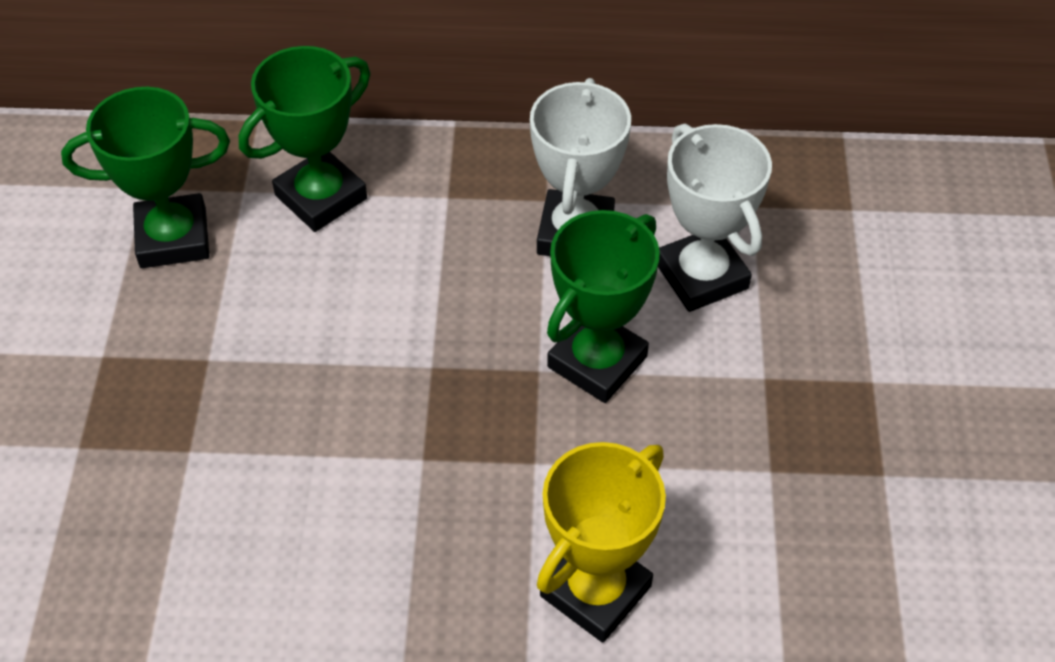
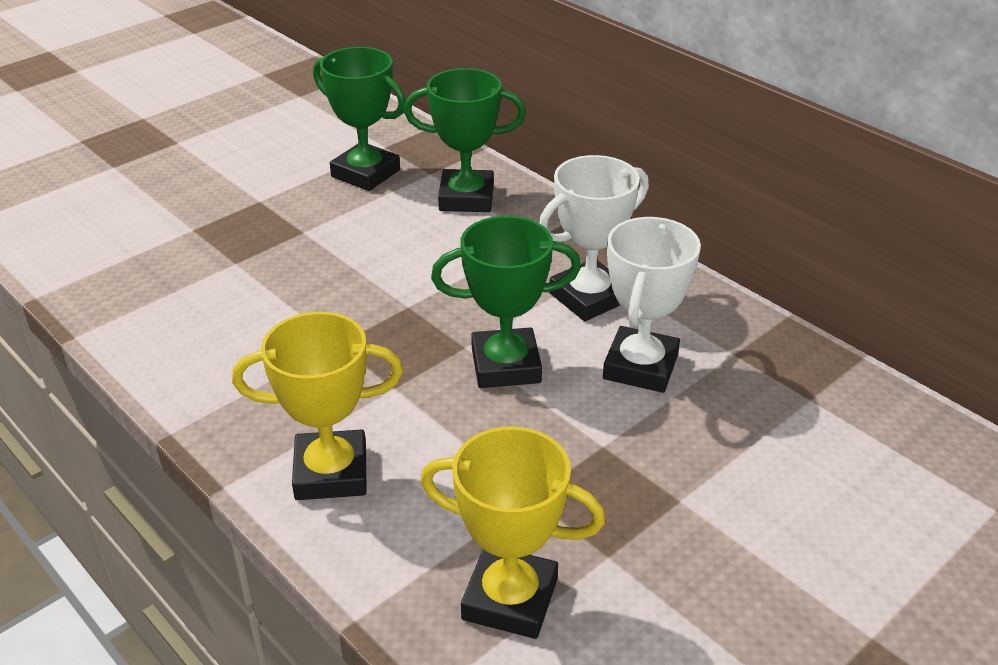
camera: 45 degrees right, 15 degrees down
none -> yellow trophy [421,426,605,639]

